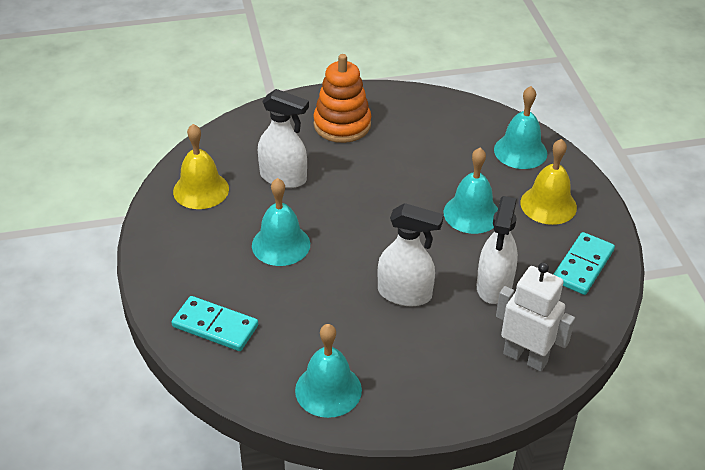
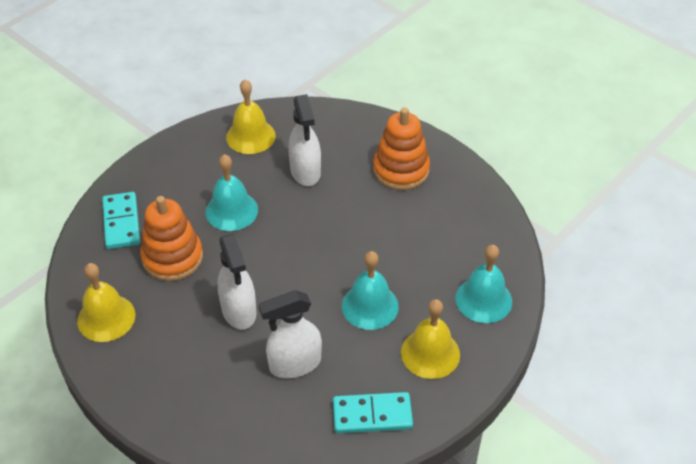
camera: 55 degrees right, 5 degrees up
turquoise bell [295,324,362,418] -> yellow bell [77,263,136,342]
white robot [496,262,575,372] -> none
none -> orange stacking toy [140,196,203,281]

